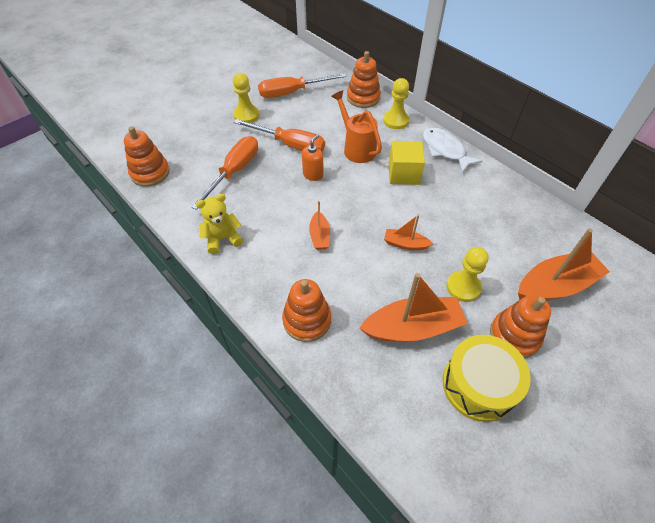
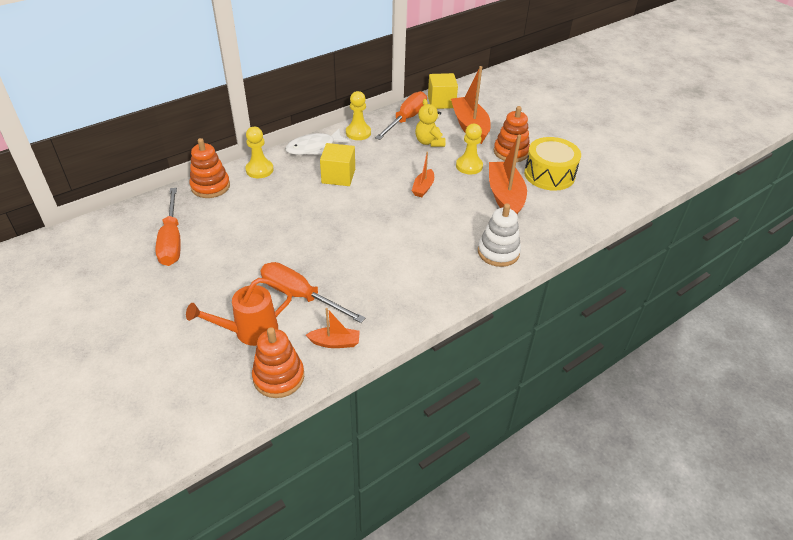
camera: 85 degrees left, 10 degrees down
yellow teddy bear [196,194,243,254] -> yellow teddy bear moved to [415,99,446,147]
yellow pawn [233,73,259,123] -> yellow pawn moved to [346,91,371,140]
orange screwdriver [233,119,325,152] -> orange screwdriver moved to [375,91,427,140]
orange stacking toy [282,279,331,342] -> white stacking toy [478,203,521,267]
orange soap dispenser [302,134,323,181] -> none
orange boat [309,201,330,250] -> orange boat moved to [306,308,360,348]
orange watering can [331,90,382,163] -> orange watering can moved to [186,278,292,346]
none -> yellow cube [428,73,458,109]

